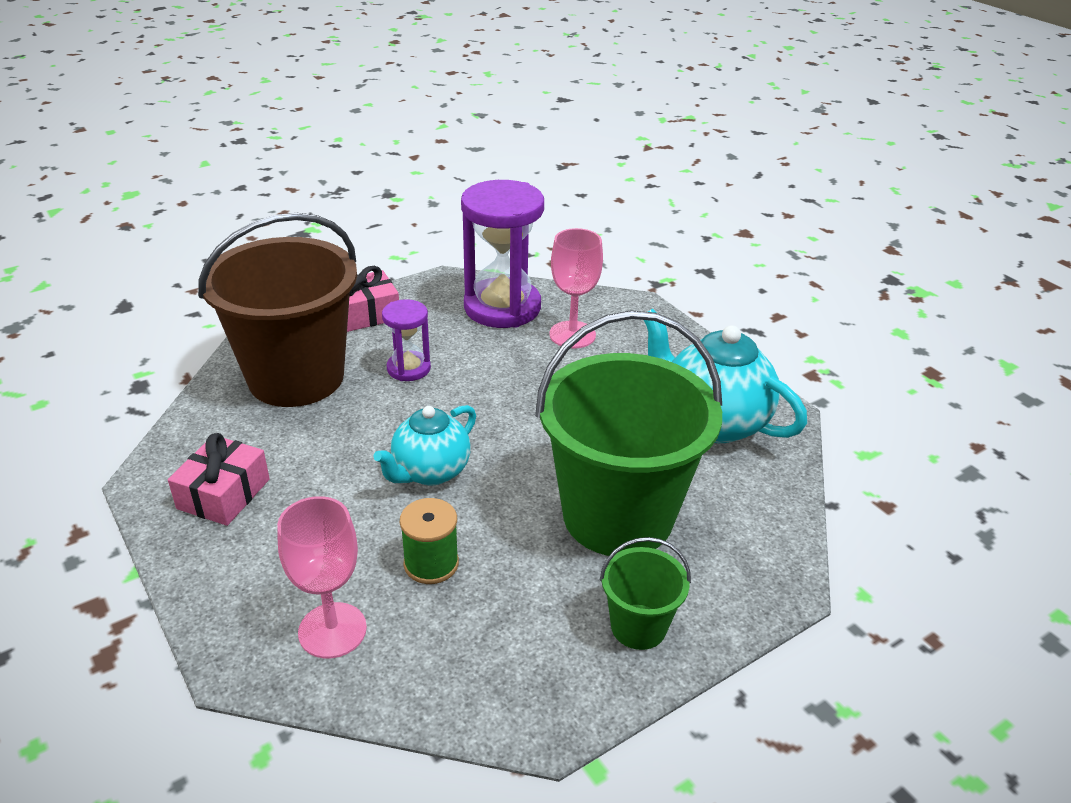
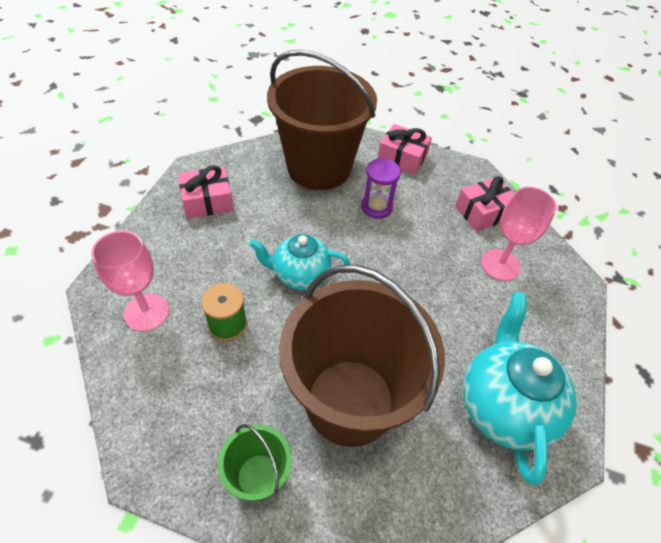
camera: 50 degrees right, 15 degrees up
purple hourglass [461,180,544,328] -> pink gift [455,177,514,232]
green bucket [535,310,722,556] -> brown bucket [279,265,445,447]

